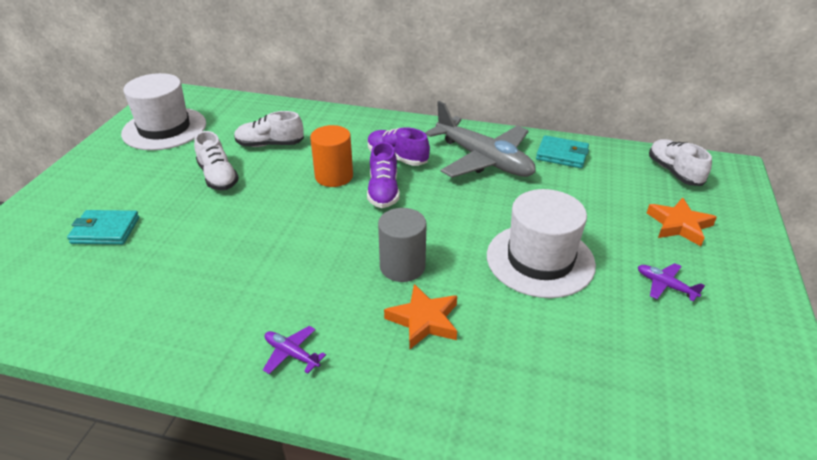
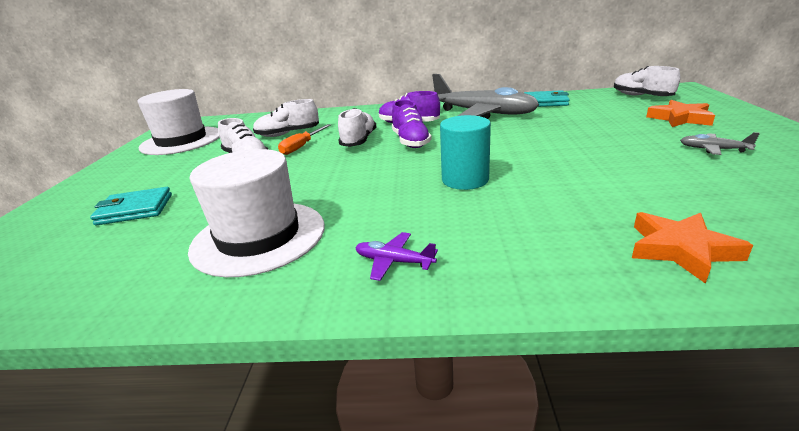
camera: 10 degrees left, 10 degrees down
orange cylinder [310,125,353,187] -> white shoe [338,108,376,147]
grey cylinder [378,208,427,282] -> turquoise cylinder [440,115,491,190]
orange star [384,284,457,349] -> orange star moved to [632,212,753,284]
white hat [487,189,596,298] -> white hat moved to [188,149,325,277]
purple plane [638,263,705,302] -> grey plane [680,132,760,155]
none -> orange screwdriver [278,124,331,155]

